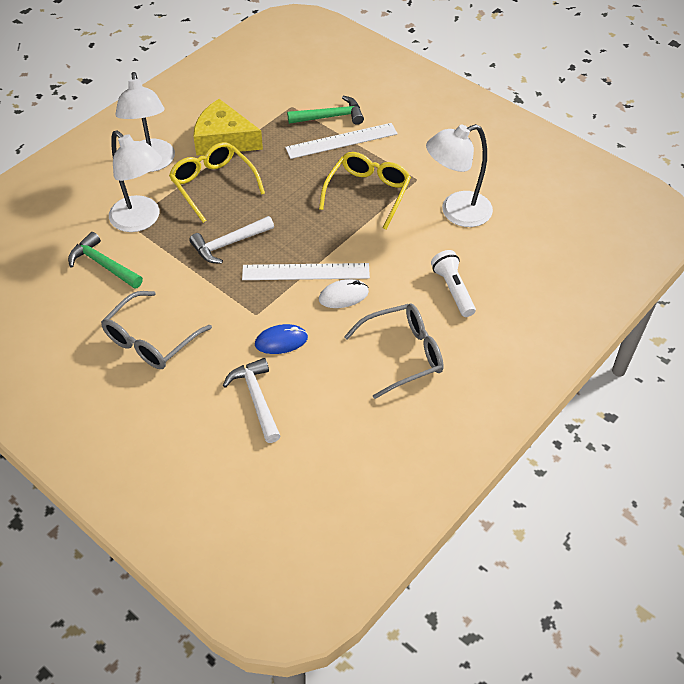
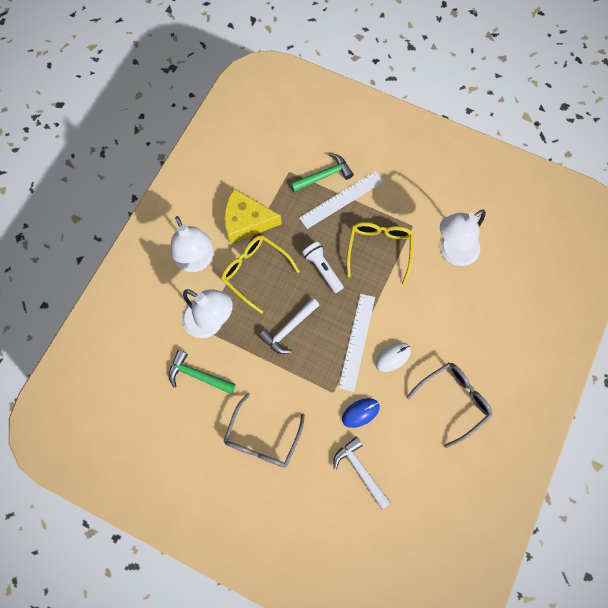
camera: 15 degrees left, 20 degrees up
white ruler [242,263,370,280] -> white ruler turned 60 degrees counterclockwise [338,294,375,392]
white flashlight [431,250,476,317] -> white flashlight moved to [302,242,344,293]

